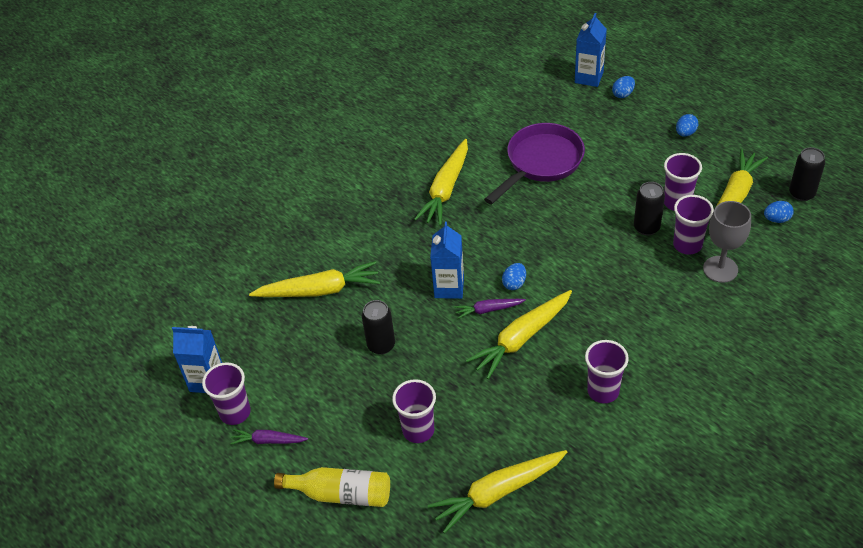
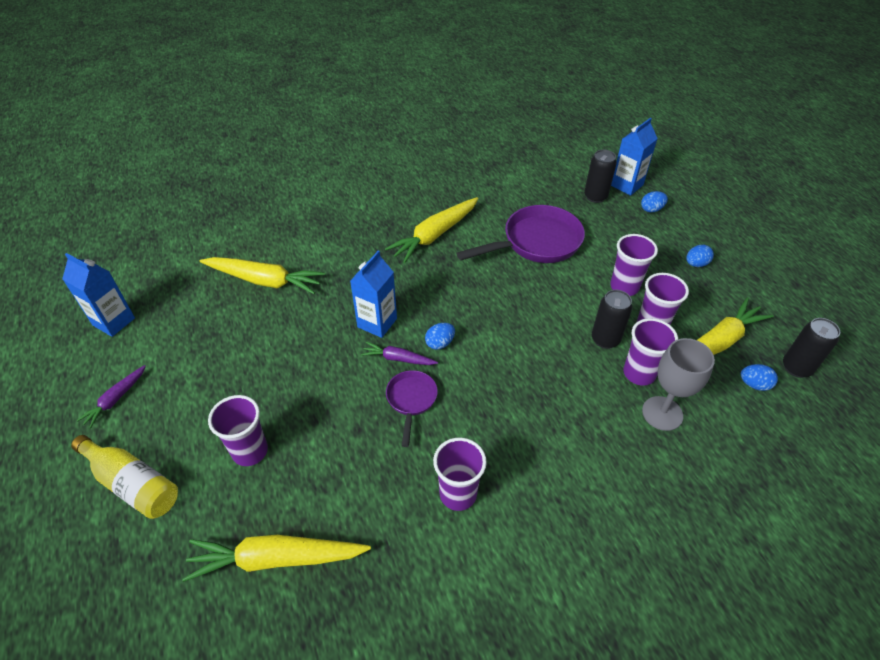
camera: 20 degrees right, 0 degrees up
purple cup [202,362,251,425] -> purple cup moved to [610,234,658,296]
purple carrot [230,429,308,445] -> purple carrot turned 90 degrees counterclockwise [76,365,146,429]
black can [362,300,395,355] -> black can moved to [584,150,617,203]
yellow carrot [466,290,572,379] -> purple pan [386,370,438,447]

